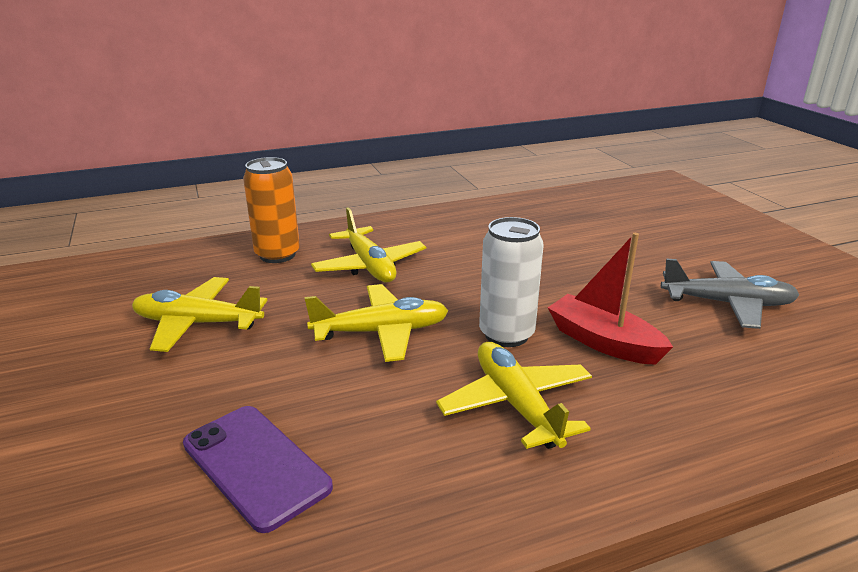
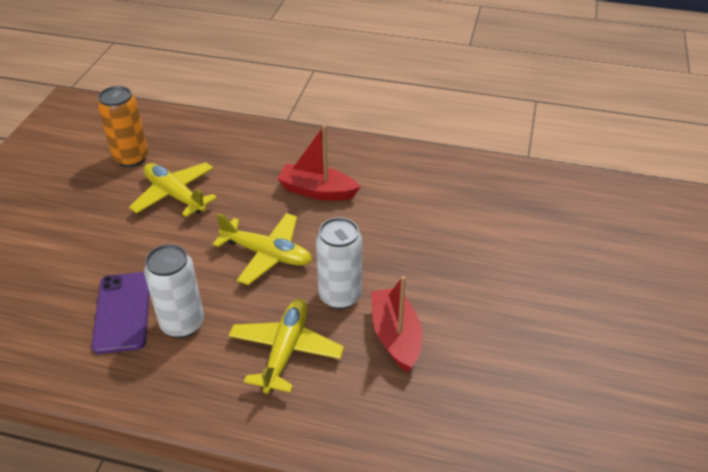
camera: 35 degrees right, 15 degrees up
orange can [243,157,300,263] -> orange can moved to [98,86,148,167]
yellow plane [311,207,426,282] -> red boat [277,125,360,201]
grey plane [661,258,799,329] -> none
none -> white can [144,244,204,338]

